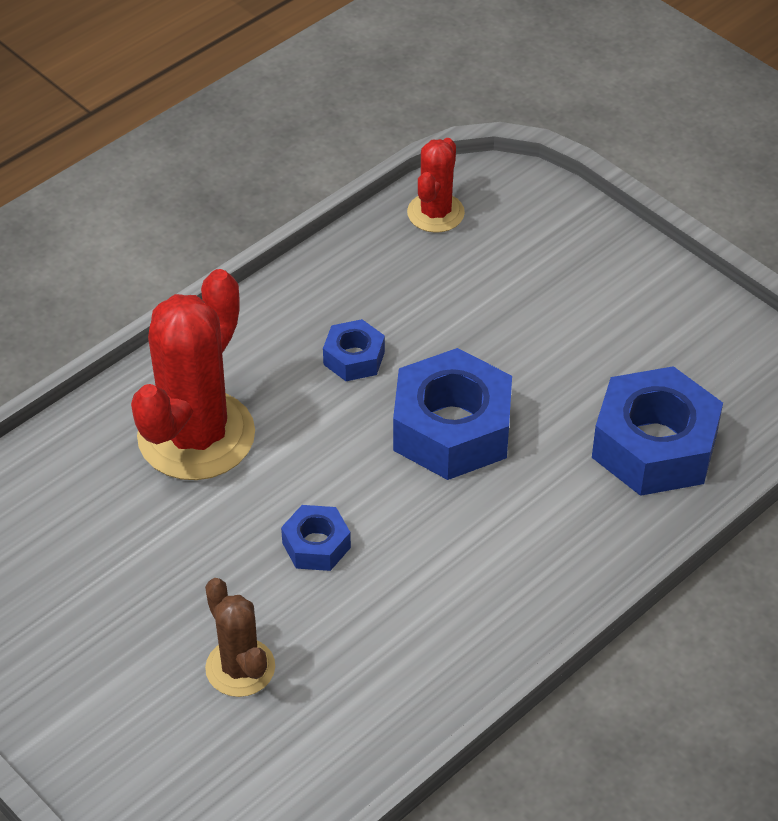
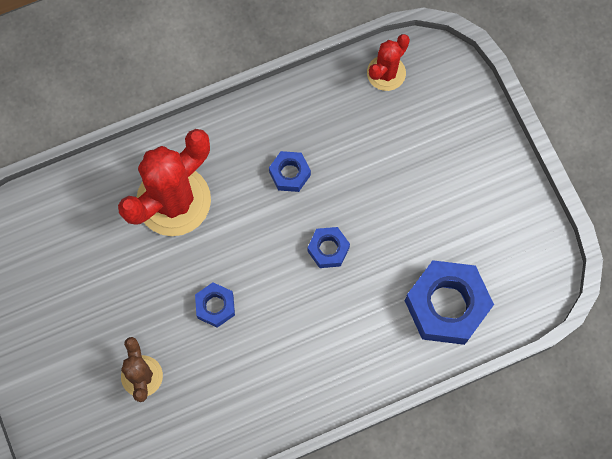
camera: 20 degrees right, 25 degrees up
blue nut [393,348,512,480] -> blue nut [307,227,350,268], size x0.50

